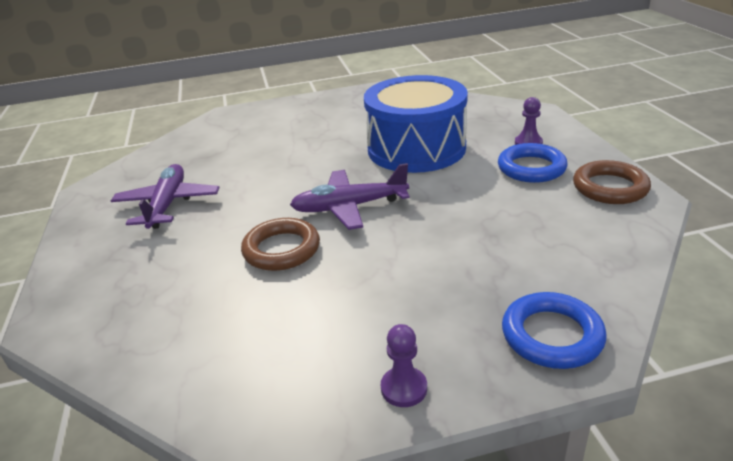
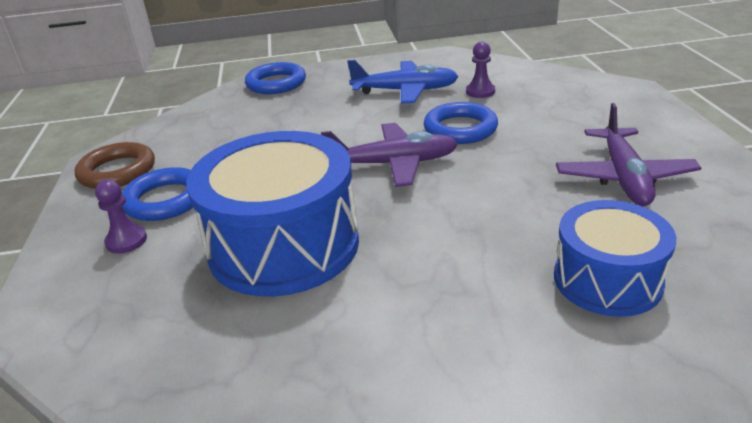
camera: 175 degrees left, 0 degrees up
brown ring [241,218,320,271] -> blue ring [424,102,498,144]
purple pawn [381,324,427,407] -> purple pawn moved to [466,41,495,98]
none -> blue plane [347,60,459,104]
none -> blue drum [554,200,676,317]

